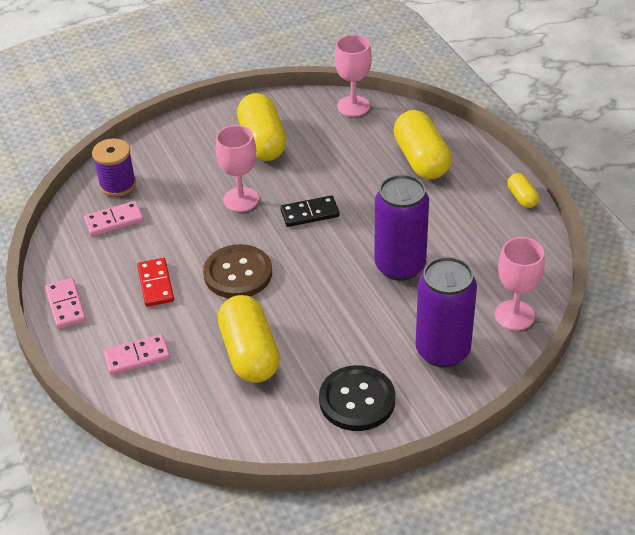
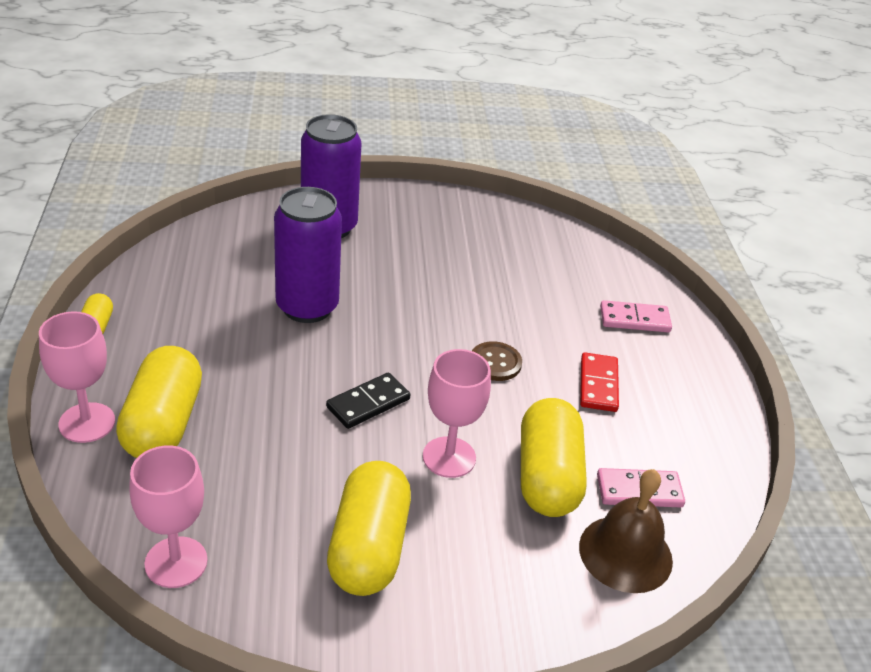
camera: 165 degrees left, 5 degrees down
pink domino [45,278,86,329] -> none
purple spool [92,139,136,197] -> brown bell [579,469,673,593]
brown button [203,244,272,298] -> brown button [472,341,522,381], size x0.60
yellow capsule [218,295,280,383] -> yellow capsule moved to [521,398,587,517]
black domino [280,196,340,227] -> black domino turned 45 degrees counterclockwise [326,372,410,429]
black button [319,365,395,431] -> none
pink goblet [495,237,545,331] -> pink goblet moved to [39,311,115,443]

